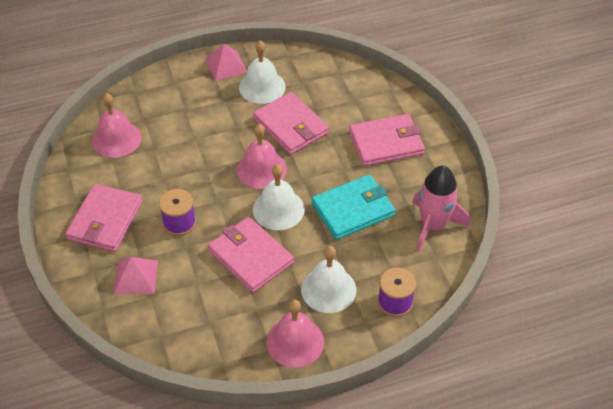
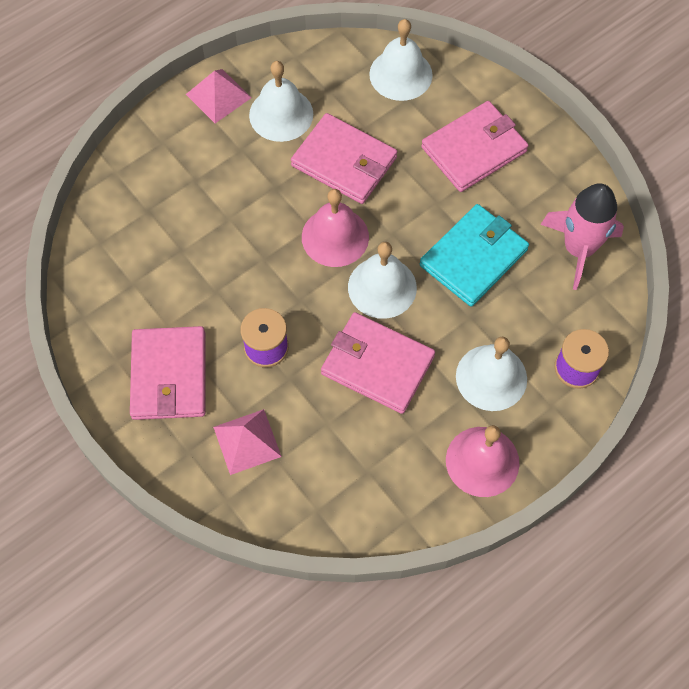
camera: 20 degrees left, 15 degrees up
pink bell [92,93,142,158] -> none
none -> white bell [369,19,433,101]

